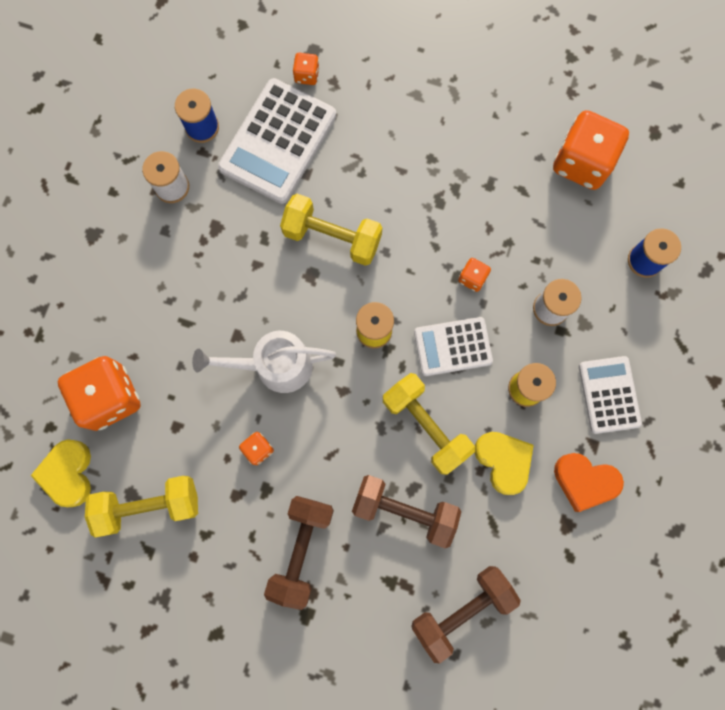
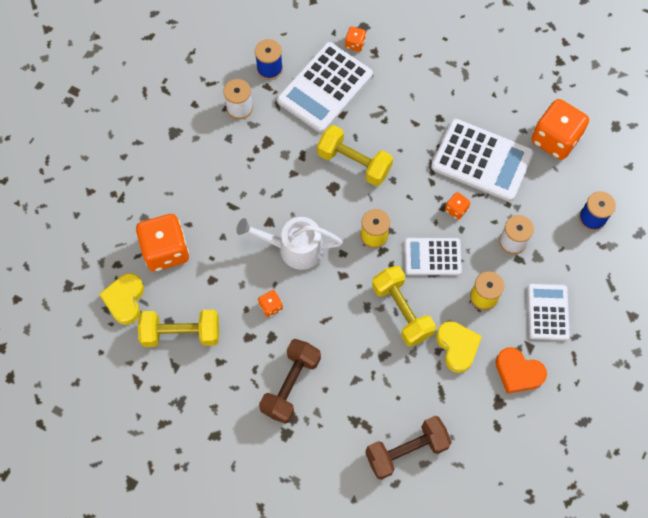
camera: 10 degrees right, 10 degrees down
brown dumbbell [352,475,462,548] -> none
none -> white calculator [431,119,534,202]

